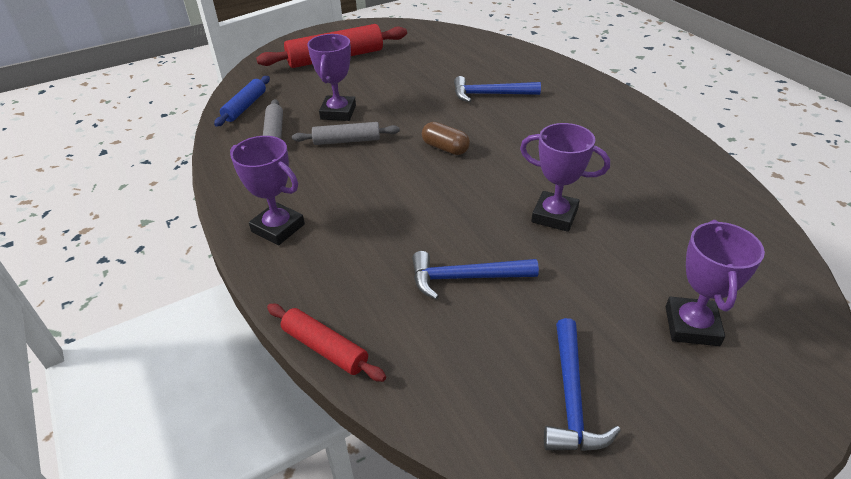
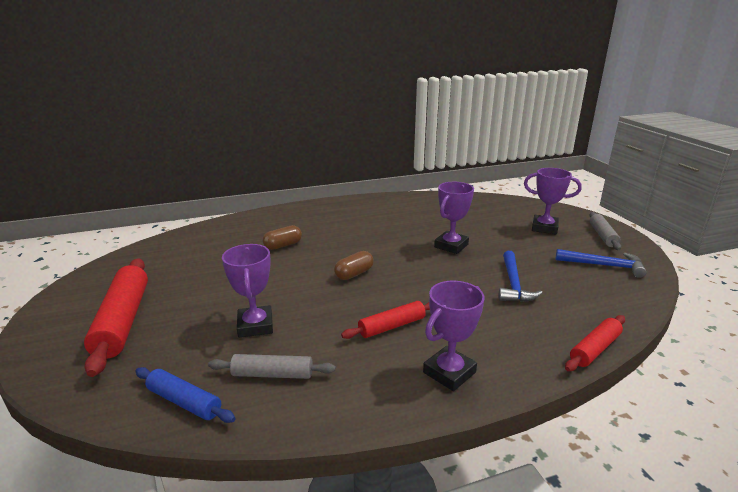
camera: 80 degrees left, 15 degrees down
grey rolling pin [292,122,400,145] -> grey rolling pin moved to [589,212,621,250]
purple trophy [307,34,356,121] -> purple trophy turned 60 degrees clockwise [222,244,273,338]
blue hammer [454,76,541,102] -> brown capsule [263,225,302,250]
none -> red rolling pin [341,301,430,339]

